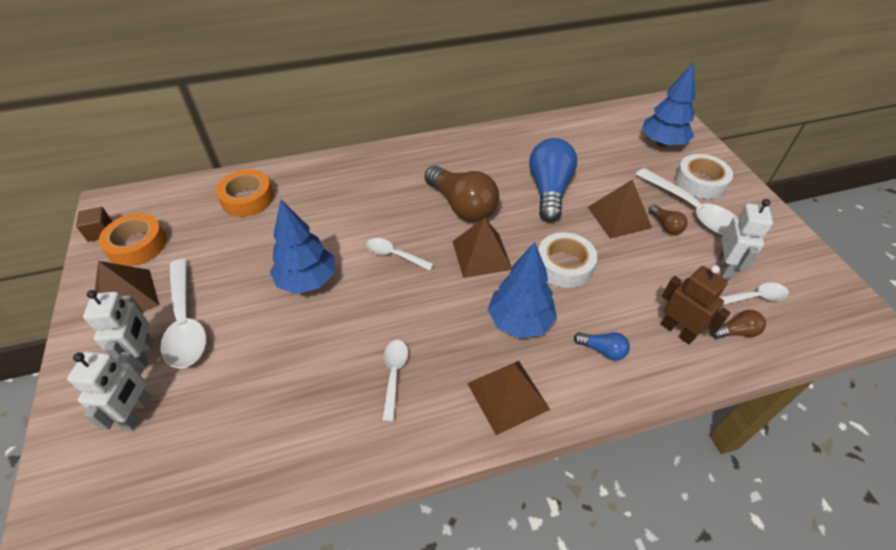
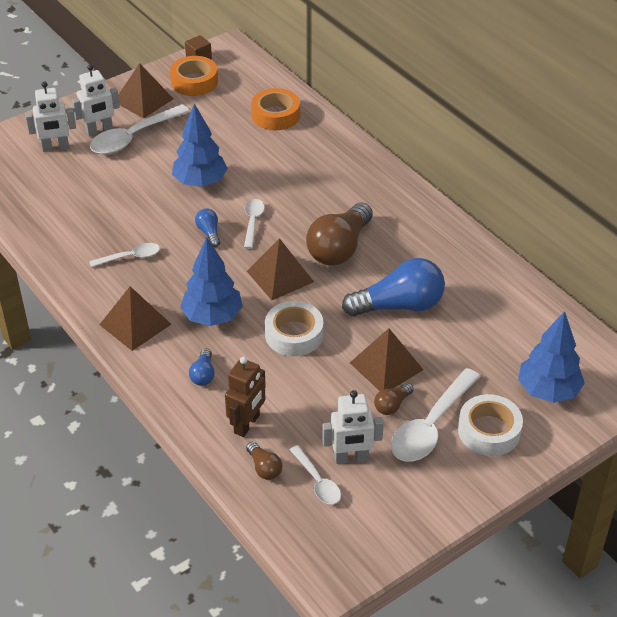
camera: 70 degrees right, 5 degrees down
none -> blue light bulb [195,209,220,247]

